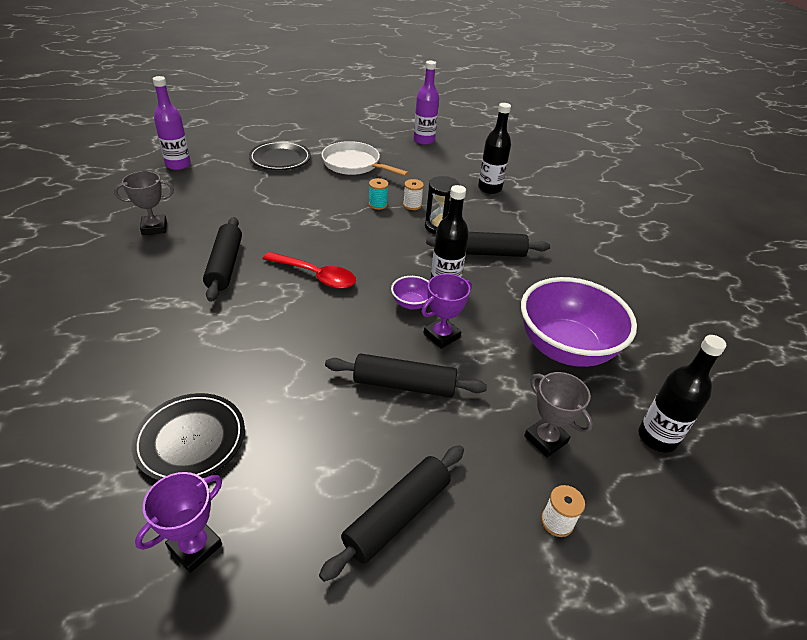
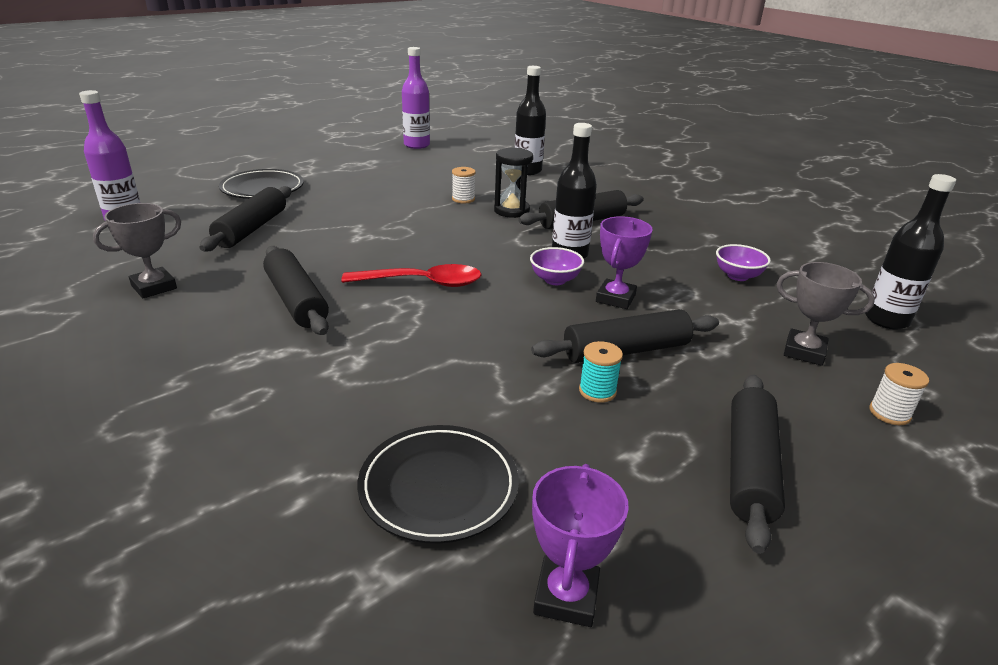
camera: 25 degrees left, 10 degrees down
white pan [321,141,409,176] -> none
turquoise spool [369,178,389,210] -> turquoise spool moved to [579,341,623,403]
purple bowl [521,277,637,367] -> purple bowl [716,244,771,281], size x0.42
none -> black rolling pin [199,186,291,251]

